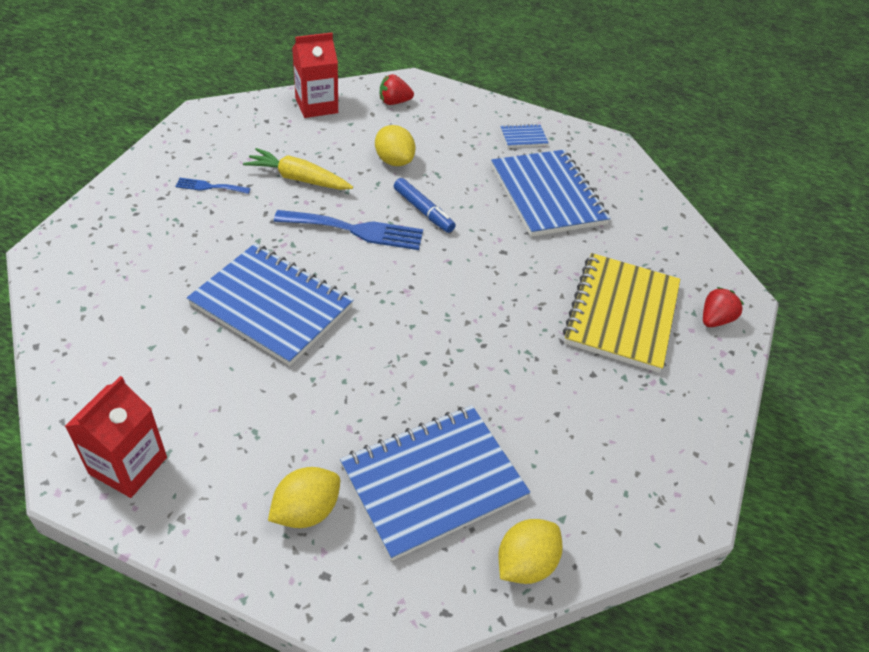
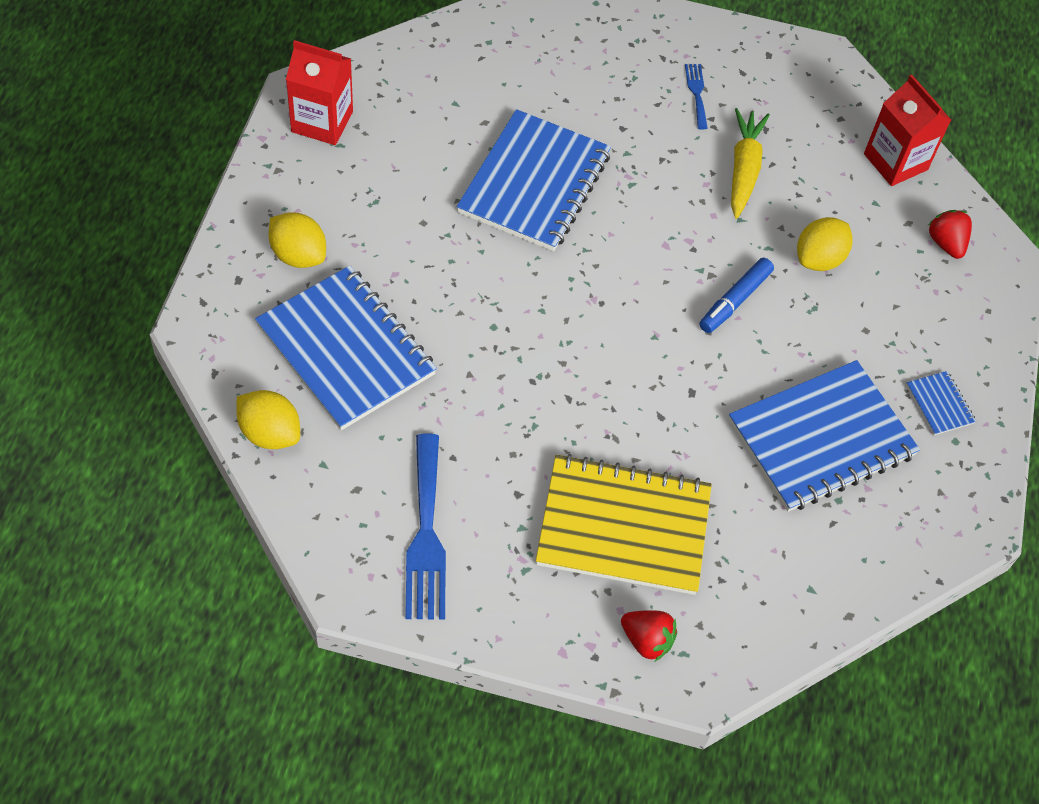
camera: 80 degrees right, 10 degrees up
blue fork [274,210,423,250] -> blue fork moved to [405,433,446,619]

